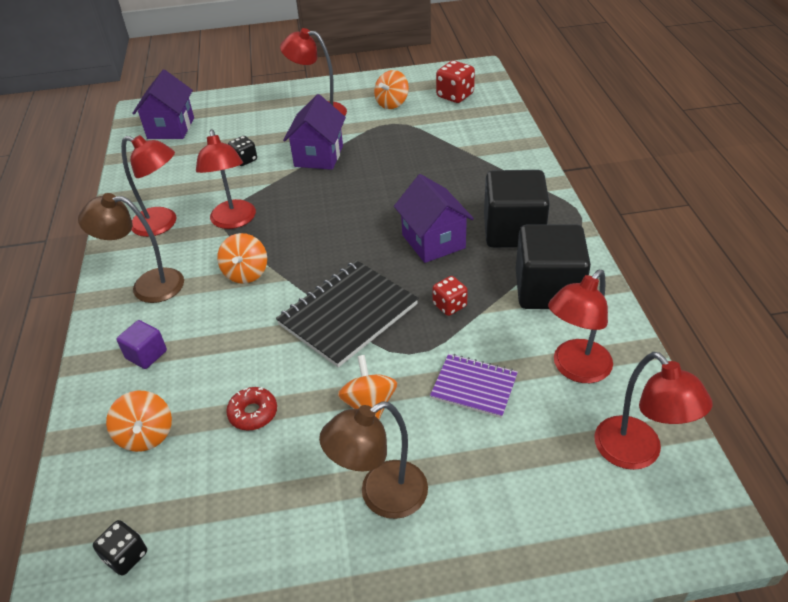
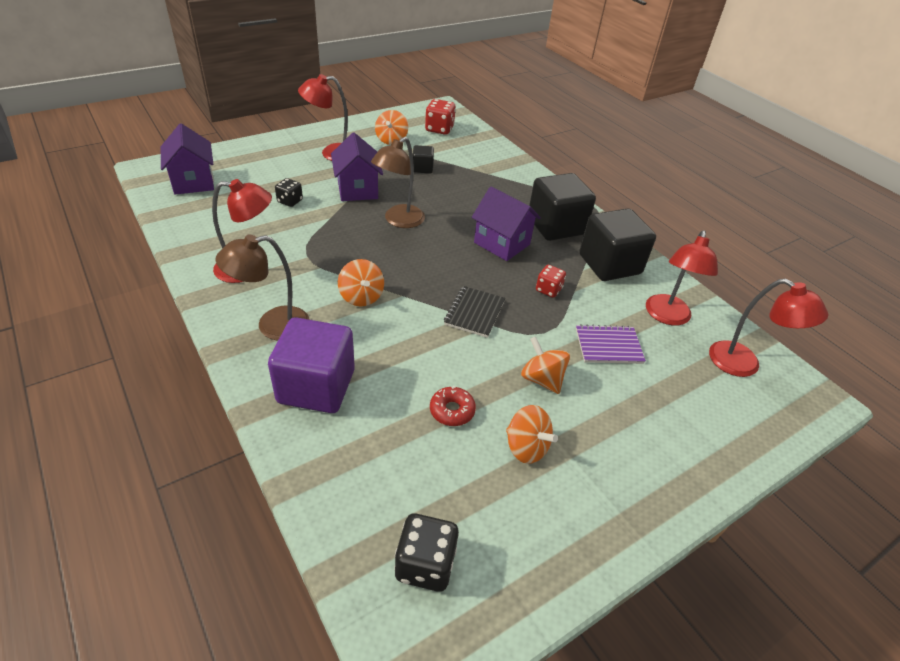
camera: 30 degrees left, 0 degrees up
black dice [93,520,147,576] -> black dice [394,513,459,592], size x1.55
orange spinning top [106,391,172,452] -> orange spinning top moved to [506,405,558,464]
purple cube [117,320,167,369] -> purple cube [268,317,355,413], size x2.08
red lamp [196,129,256,229] -> none
black notebook [276,260,418,368] -> black notebook [444,286,505,338], size x0.59
brown lamp [319,402,428,519] -> brown lamp moved to [371,137,425,228]
none -> black cube [413,145,434,173]

